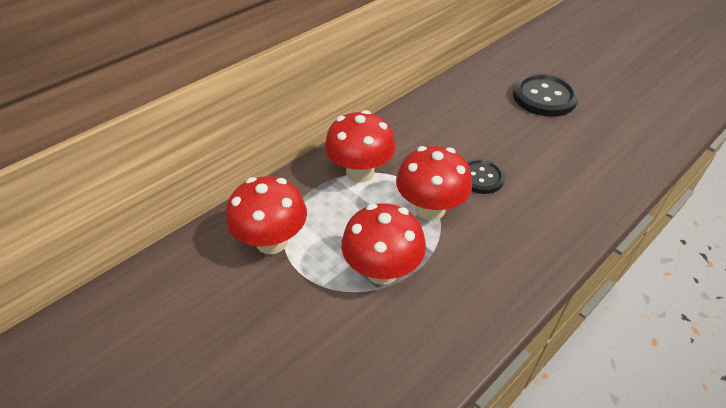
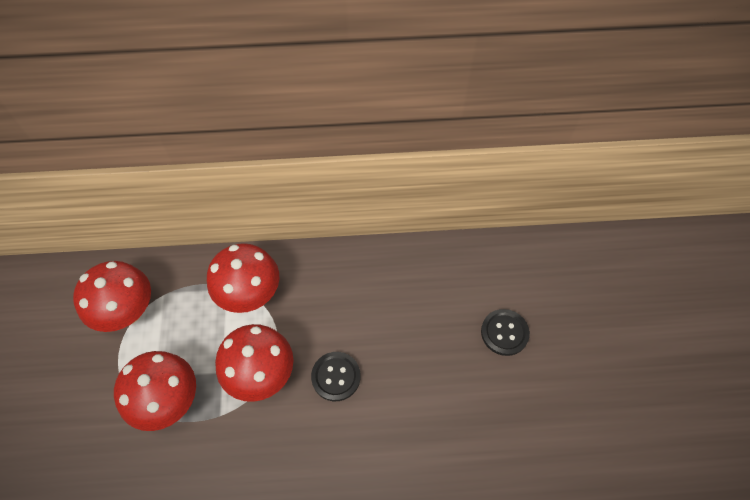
camera: 40 degrees right, 15 degrees up
black button [513,74,579,117] -> black button [481,309,530,356], size x0.62

